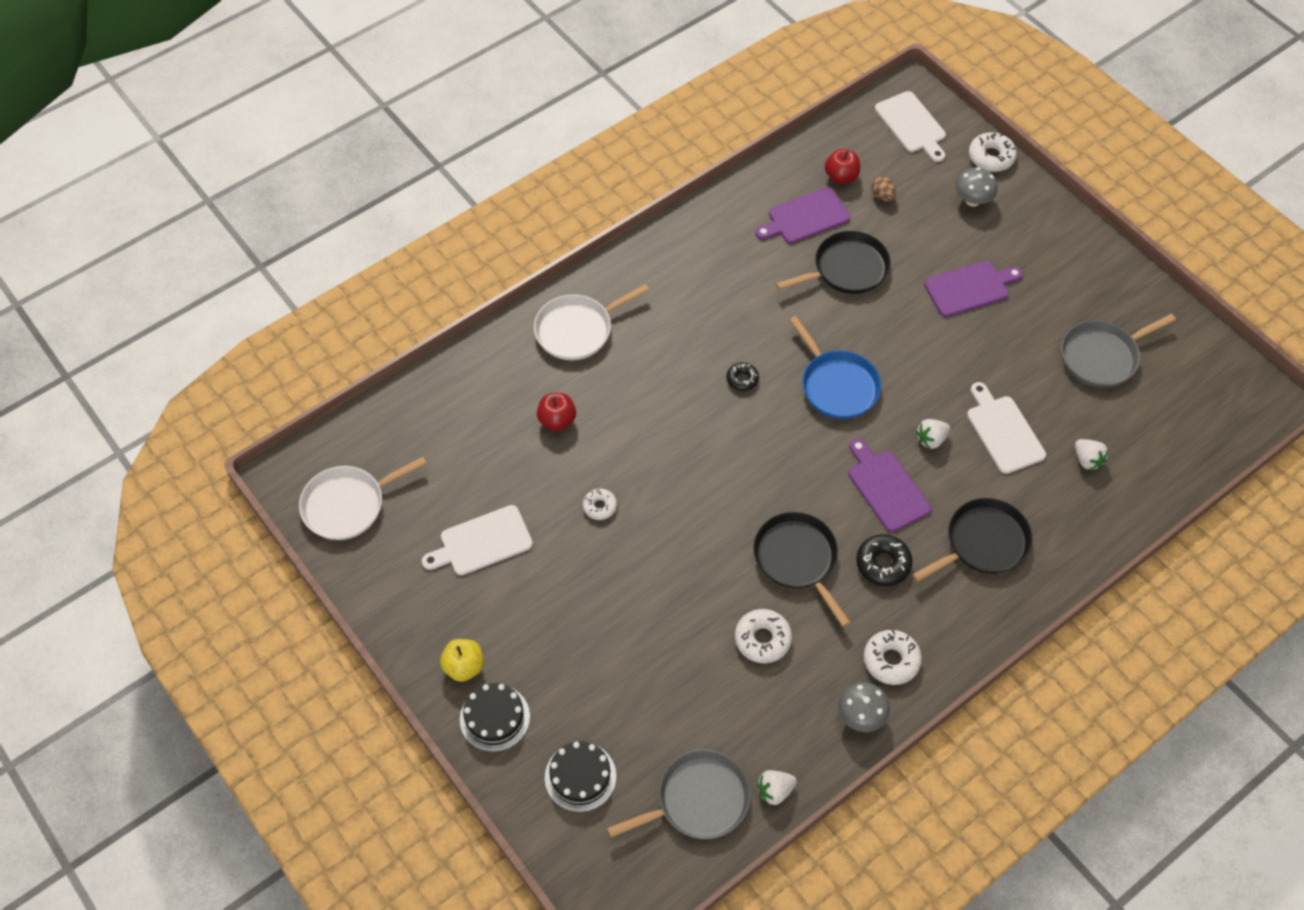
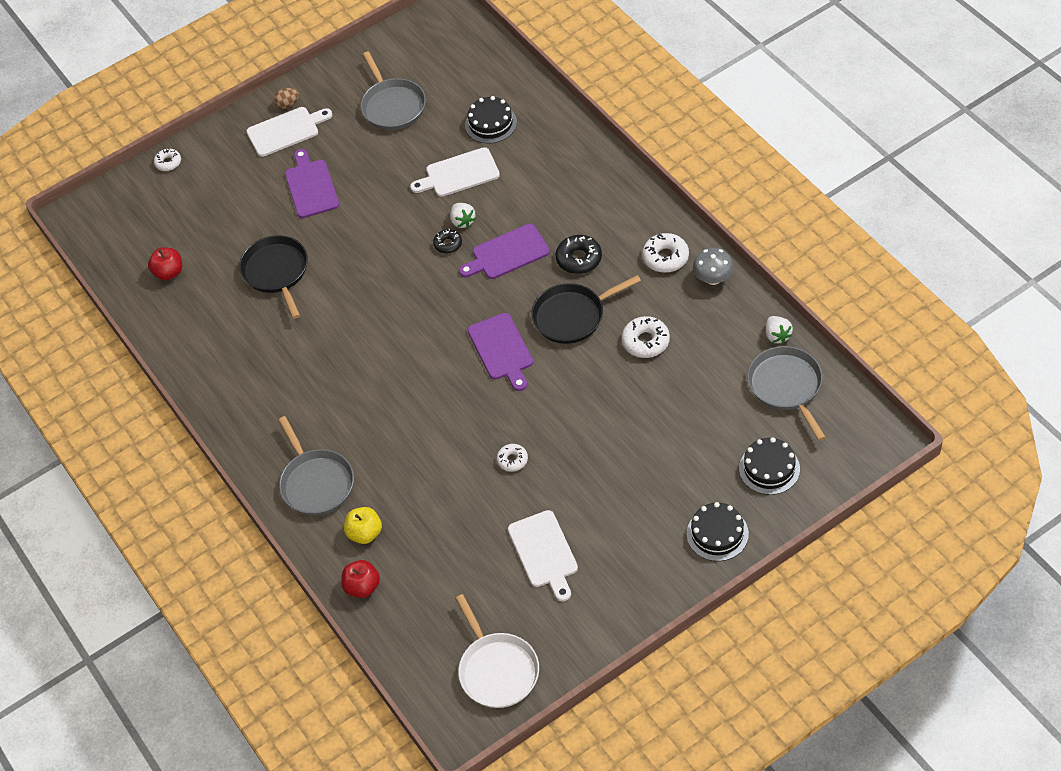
camera: 80 degrees left, 5 degrees down
yellow apple [440,639,484,682] -> yellow apple moved to [344,507,382,544]
white pan [534,284,649,360] -> grey pan [278,416,354,516]
red apple [537,393,576,431] -> red apple moved to [341,560,380,598]
black donut [727,362,759,391] -> black donut moved to [433,229,462,254]
purple cutting board [755,187,850,244] -> purple cutting board moved to [468,313,533,391]
blue pan [790,316,881,419] -> none
brown egg [871,176,896,201] -> brown egg moved to [274,88,299,109]
white cutting board [875,91,946,162] -> white cutting board moved to [247,107,332,157]
black pan [912,498,1033,582] -> none
grey mushroom [955,167,998,206] -> none
white donut [969,132,1017,172] -> white donut [154,149,181,171], size x0.63
white strawberry [1075,439,1108,470] -> black cake [465,96,517,143]

